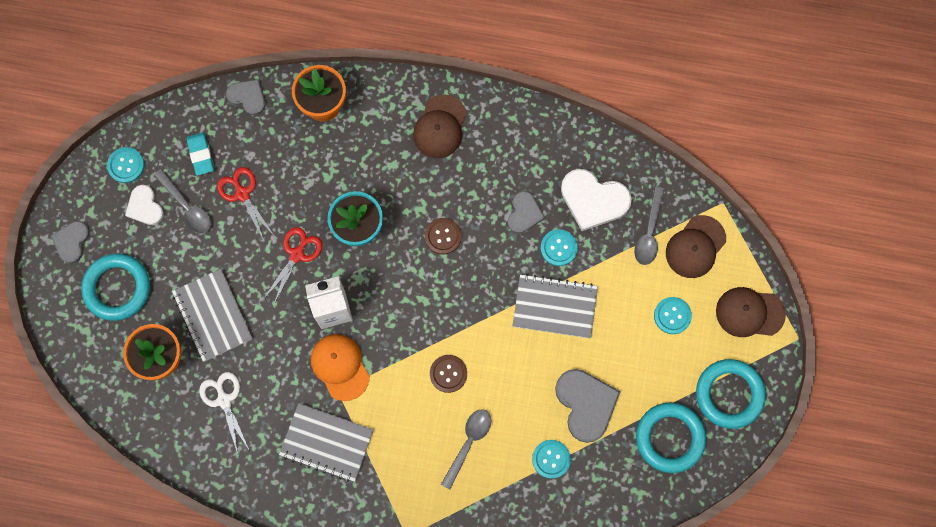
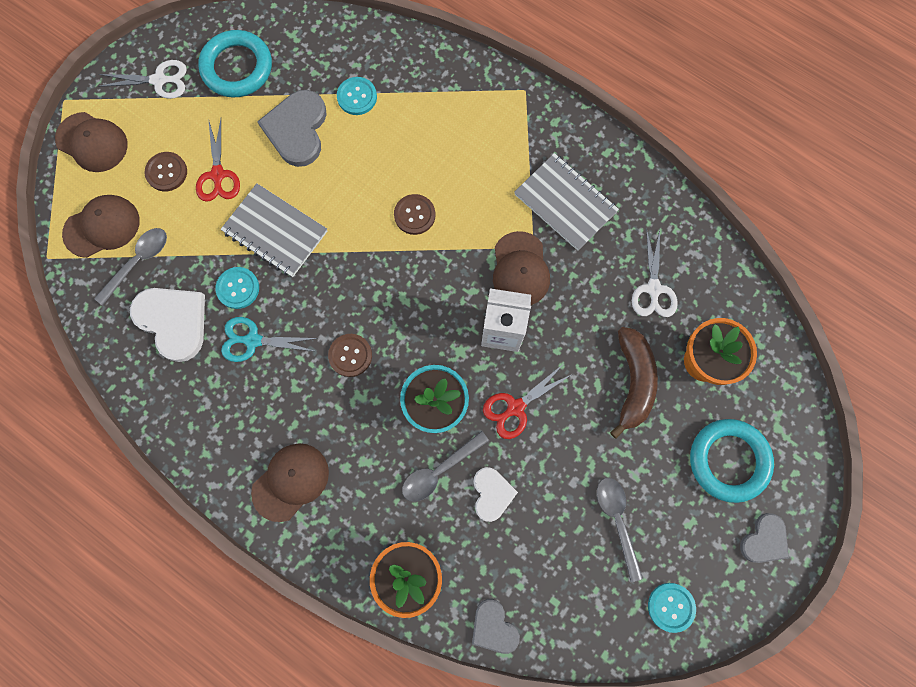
camera: 155 degrees left, 0 degrees up
white heart [125,185,164,225] -> white heart moved to [473,467,518,522]
grey notebook [172,269,252,362] -> brown banana [610,327,658,438]
turquoise eraser [187,132,214,176] -> none
red scissors [217,167,273,240] -> red scissors moved to [196,119,240,202]
orange cap [311,334,370,401] -> brown cap [493,231,550,305]
grey spoon [441,409,491,489] -> grey spoon moved to [402,431,489,502]
grey heart [508,191,545,233] -> turquoise scissors [221,317,319,362]
turquoise button [654,297,692,334] -> brown button [145,152,187,191]
turquoise ring [696,359,766,429] -> white scissors [98,60,187,99]

